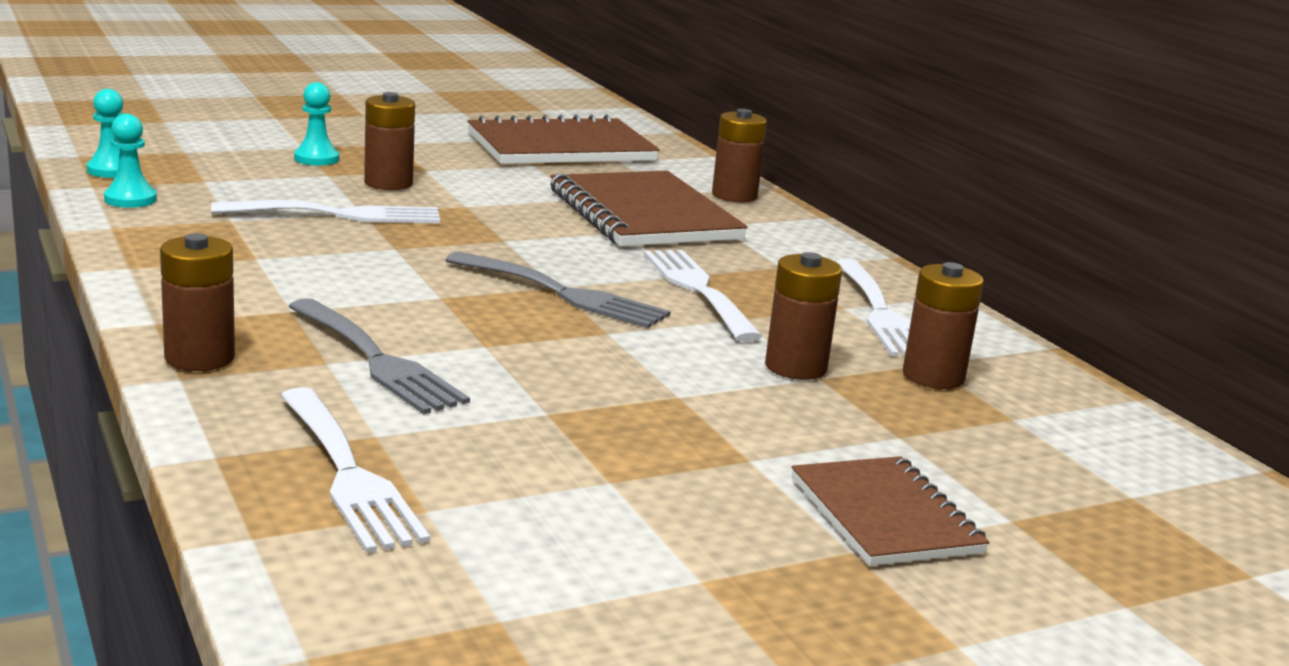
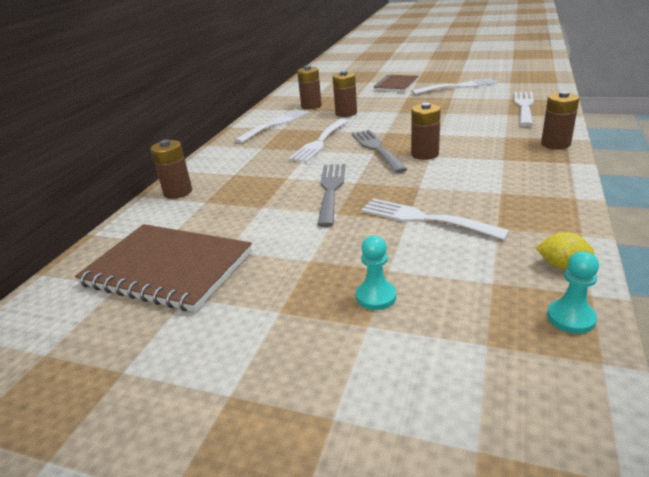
camera: 130 degrees left, 10 degrees up
turquoise pawn [104,114,157,208] -> yellow lemon [536,232,594,269]
grey fork [288,298,470,414] -> grey fork moved to [318,164,345,227]
brown battery [364,92,415,190] -> brown battery moved to [411,103,441,160]
brown notebook [550,171,748,246] -> none
none -> white fork [412,78,498,94]

